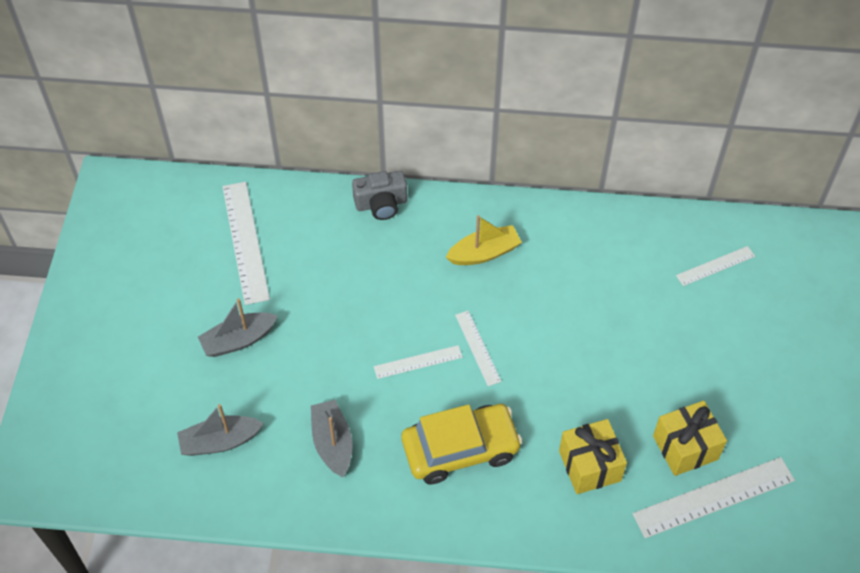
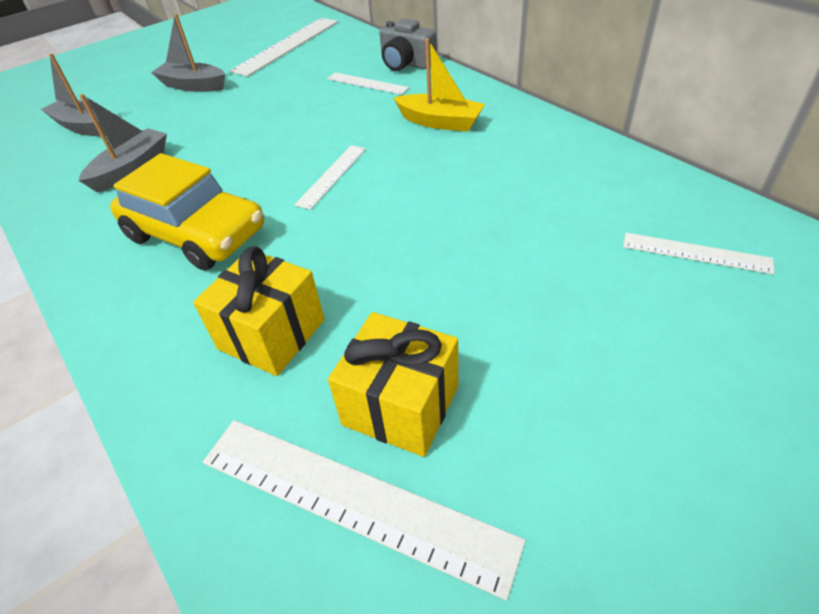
camera: 50 degrees right, 10 degrees down
white ruler [374,345,463,379] -> white ruler moved to [327,72,409,95]

